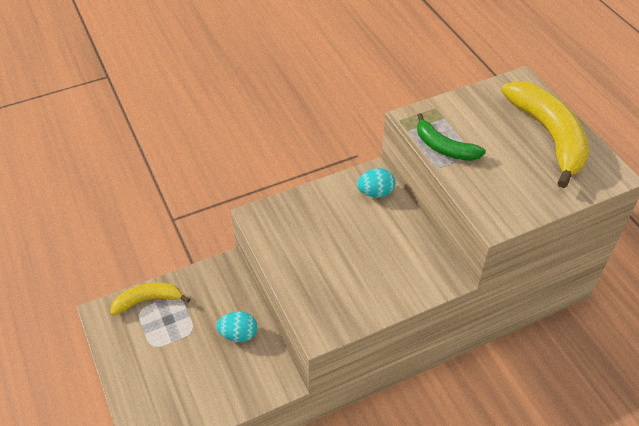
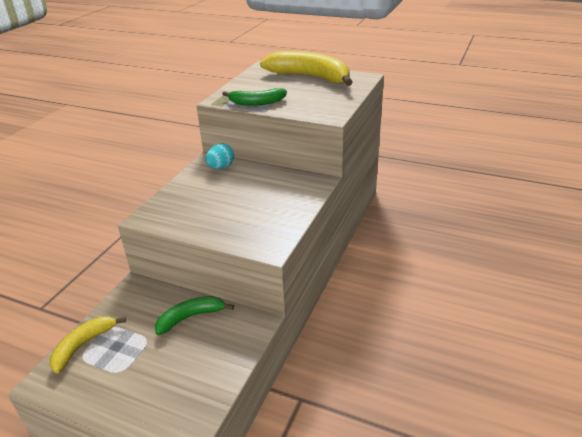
camera: 40 degrees left, 15 degrees down
turquoise egg [216,311,257,342] -> green banana [155,296,234,335]

